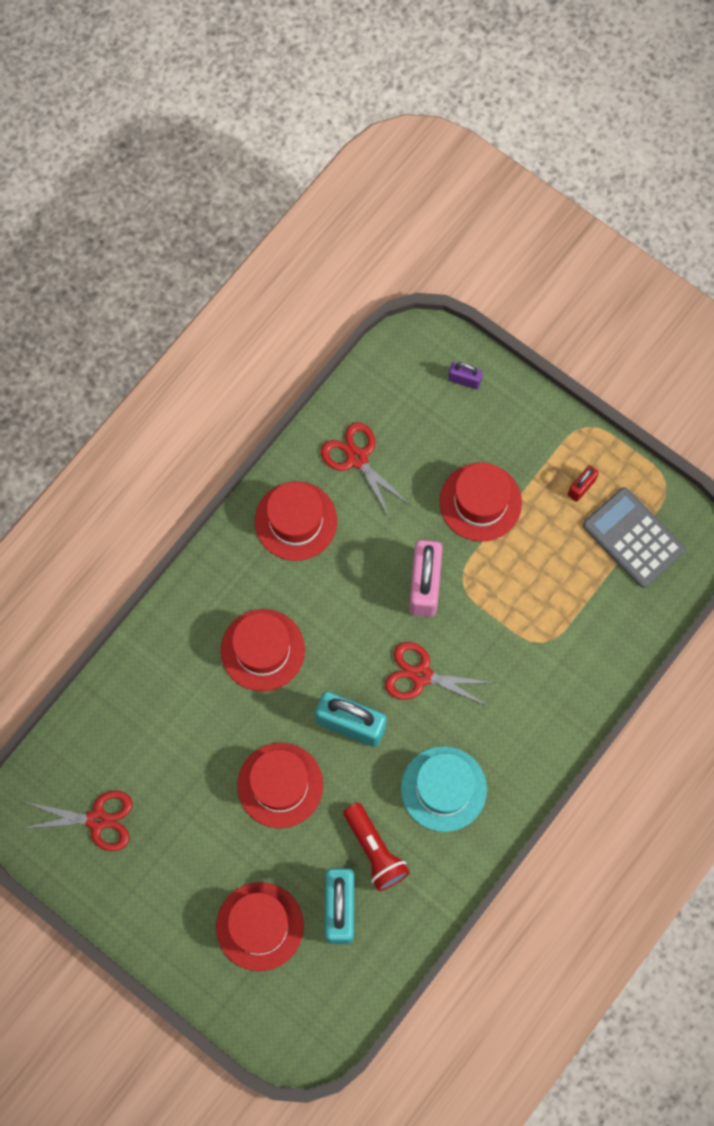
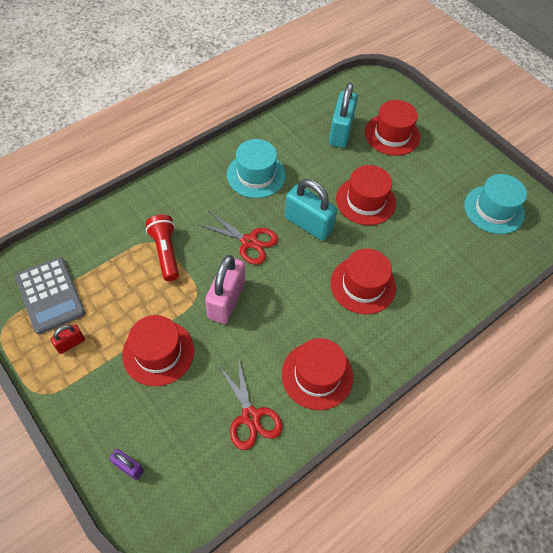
camera: 170 degrees left, 15 degrees down
red scissors [21,791,132,851] -> turquoise hat [464,174,527,234]
red flashlight [343,803,410,891] -> red flashlight moved to [146,214,179,281]

